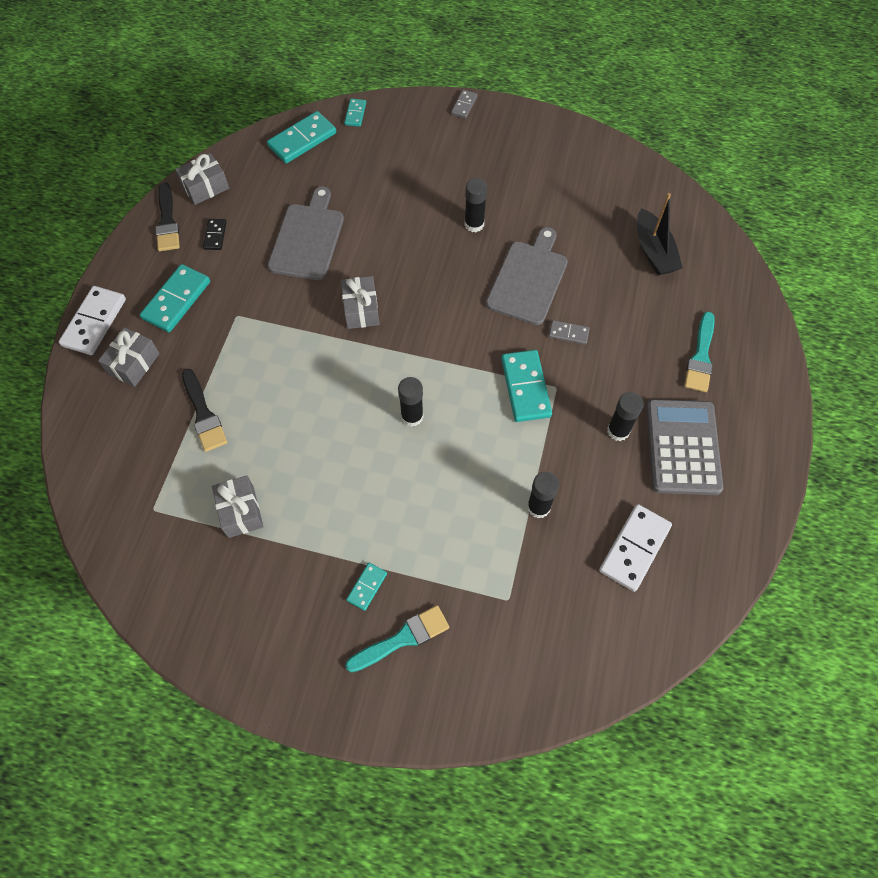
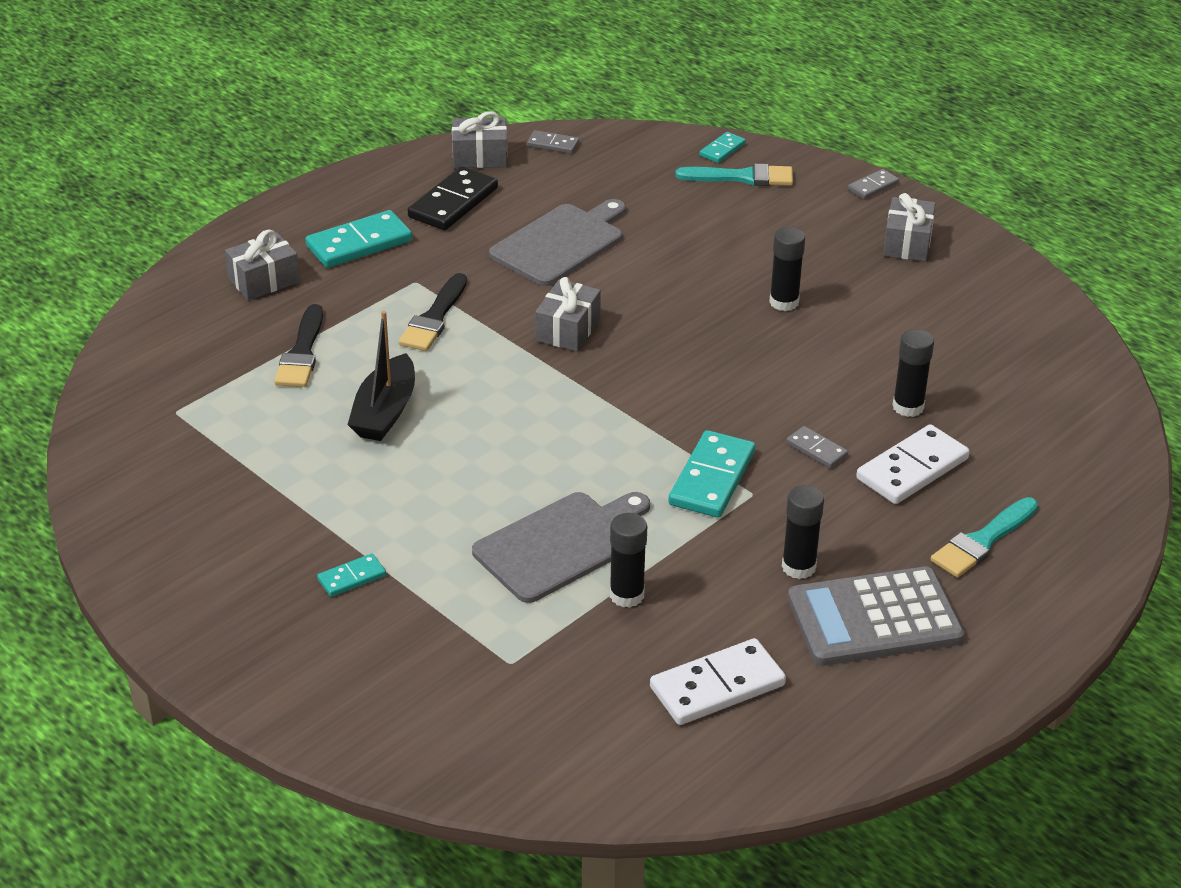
camera: 30 degrees right, 25 degrees down
white domino [59,286,126,355] -> white domino moved to [856,424,970,504]
black brush [155,182,180,251] -> black brush moved to [399,273,467,351]
black domino [203,219,226,250] -> black domino [408,166,498,230], size x1.89
grey gift [212,476,264,538] -> grey gift moved to [883,193,935,262]
turquoise domino [267,111,336,163] -> none
turquoise brush [345,605,449,672] -> turquoise brush moved to [675,163,793,186]
black glue stick [398,377,423,427] -> black glue stick moved to [893,329,934,417]
grey cutting board [486,227,568,325] -> grey cutting board moved to [472,492,650,603]
black boat [637,193,683,275] -> black boat moved to [348,311,415,441]
grey calculator [646,399,723,495] -> grey calculator turned 135 degrees counterclockwise [788,566,965,666]
none -> grey domino [527,130,579,154]

